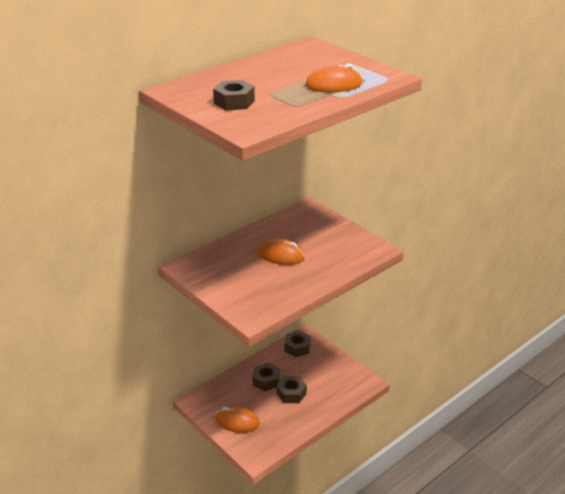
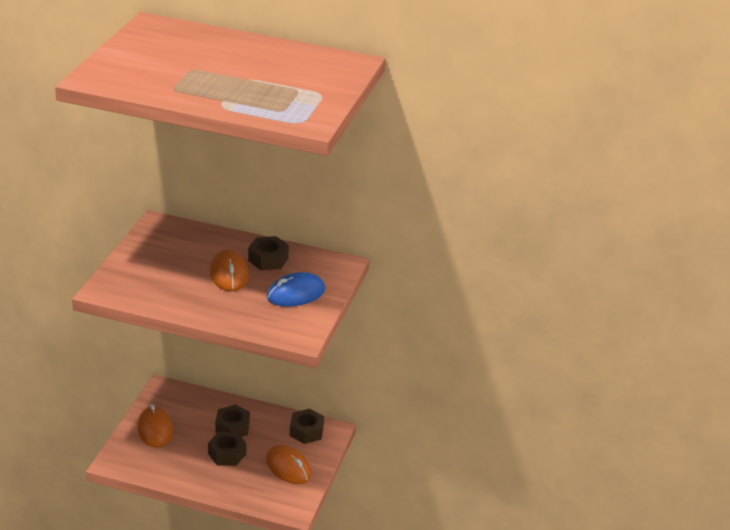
camera: 55 degrees right, 0 degrees up
brown nut [213,80,255,111] -> brown nut moved to [248,236,289,270]
orange mouse [306,63,362,92] -> orange mouse moved to [266,445,311,484]
none -> blue mouse [267,272,325,307]

